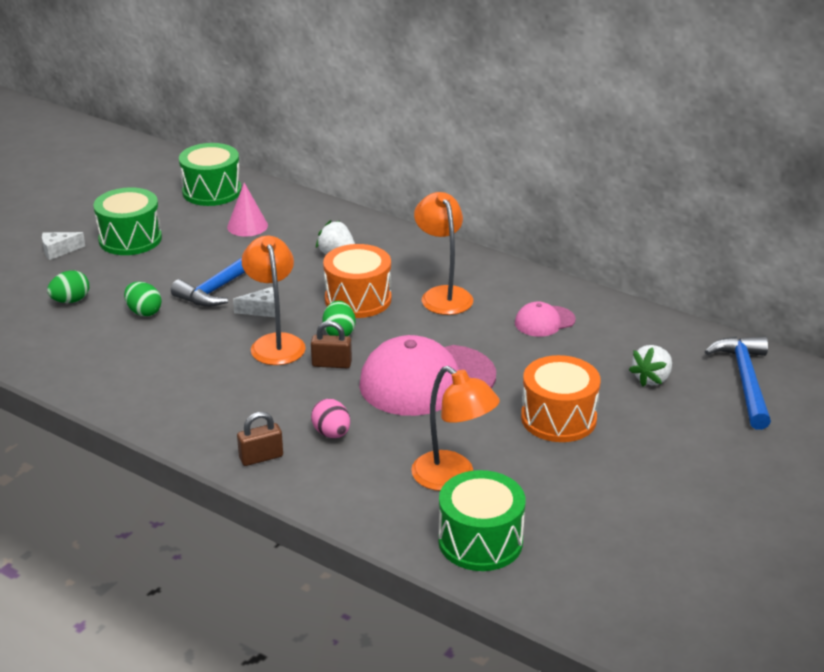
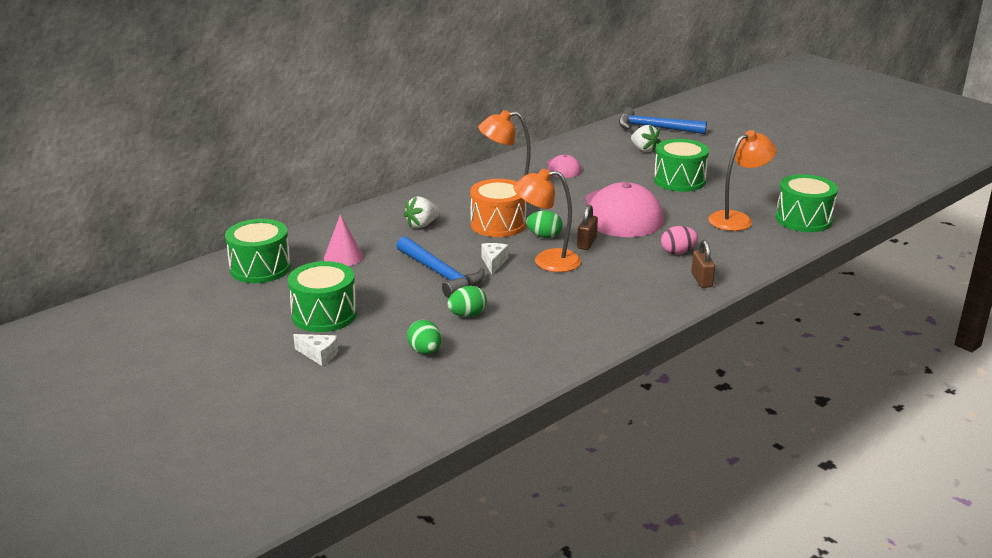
camera: 75 degrees left, 5 degrees down
white cheese [42,232,85,260] -> white cheese turned 60 degrees counterclockwise [293,334,338,366]
orange drum [521,355,601,442] -> green drum [654,139,709,192]

